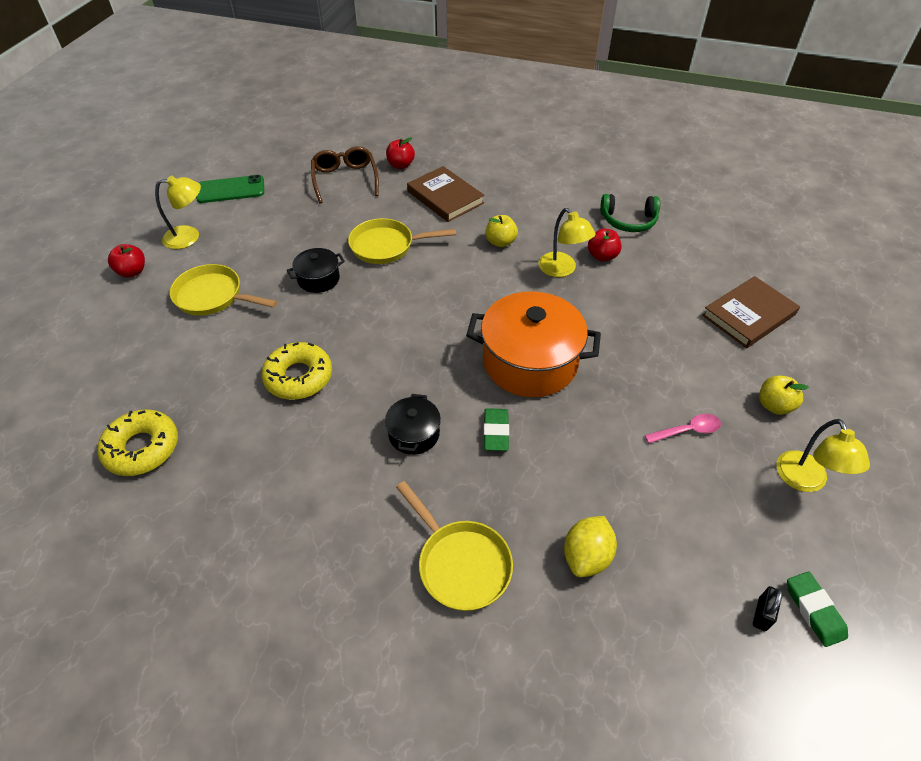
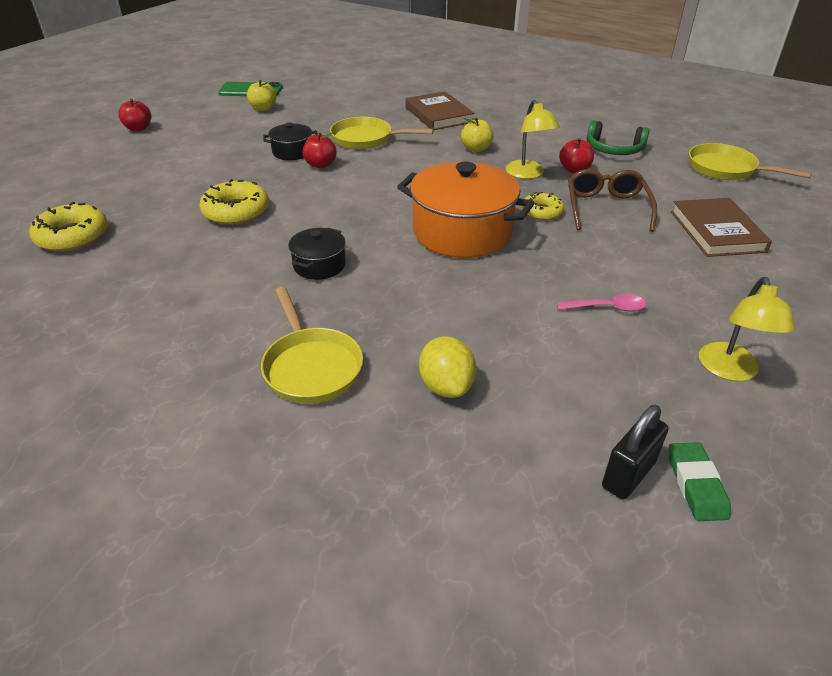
camera: 15 degrees right, 10 degrees down
yellow lamp [155,176,201,249] -> none
yellow pan [170,264,277,316] -> yellow pan moved to [689,143,812,180]
brown glasses [311,146,379,204] -> brown glasses moved to [568,169,657,232]
red apple [386,137,415,169] -> red apple moved to [303,132,337,168]
green eraser [483,408,509,451] -> none
yellow lemon [564,516,617,577] -> yellow lemon turned 60 degrees counterclockwise [419,336,476,398]
brown book [702,276,800,348] -> brown book turned 75 degrees counterclockwise [671,198,772,257]
black padlock [753,586,783,631] -> black padlock [602,405,669,499], size x1.60
yellow apple [759,376,809,415] -> yellow apple moved to [247,80,276,111]
none -> yellow donut [522,192,564,220]

